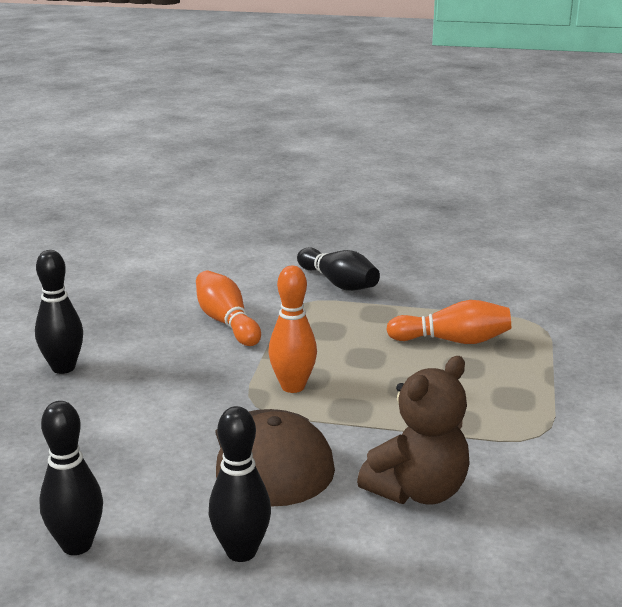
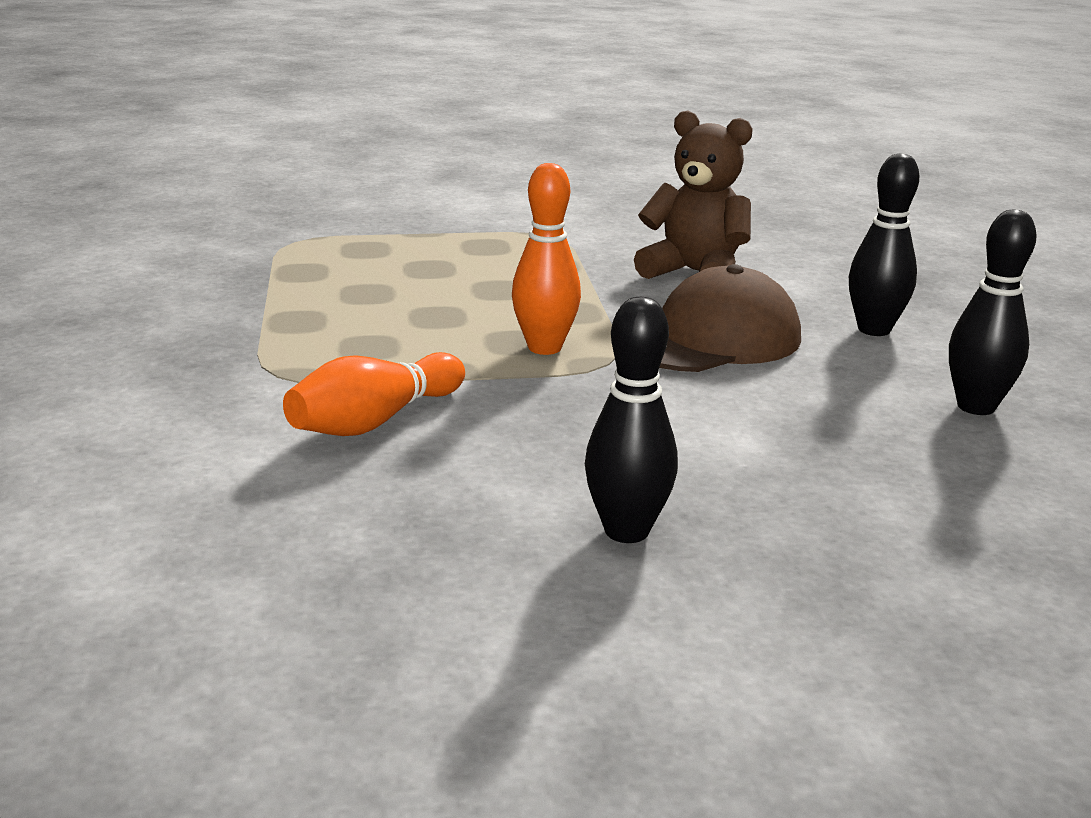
camera: 110 degrees left, 0 degrees up
black bowling pin [297,247,380,291] -> none
orange bowling pin [386,300,511,344] -> none

